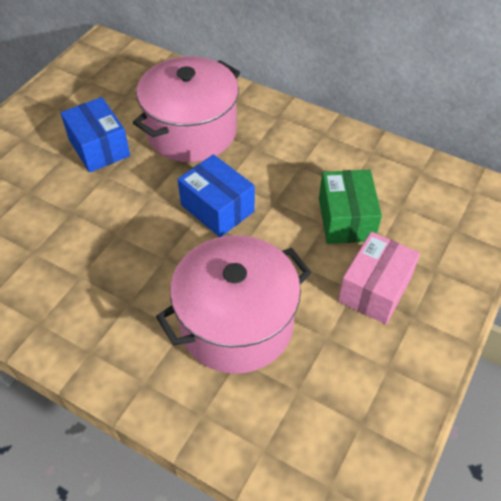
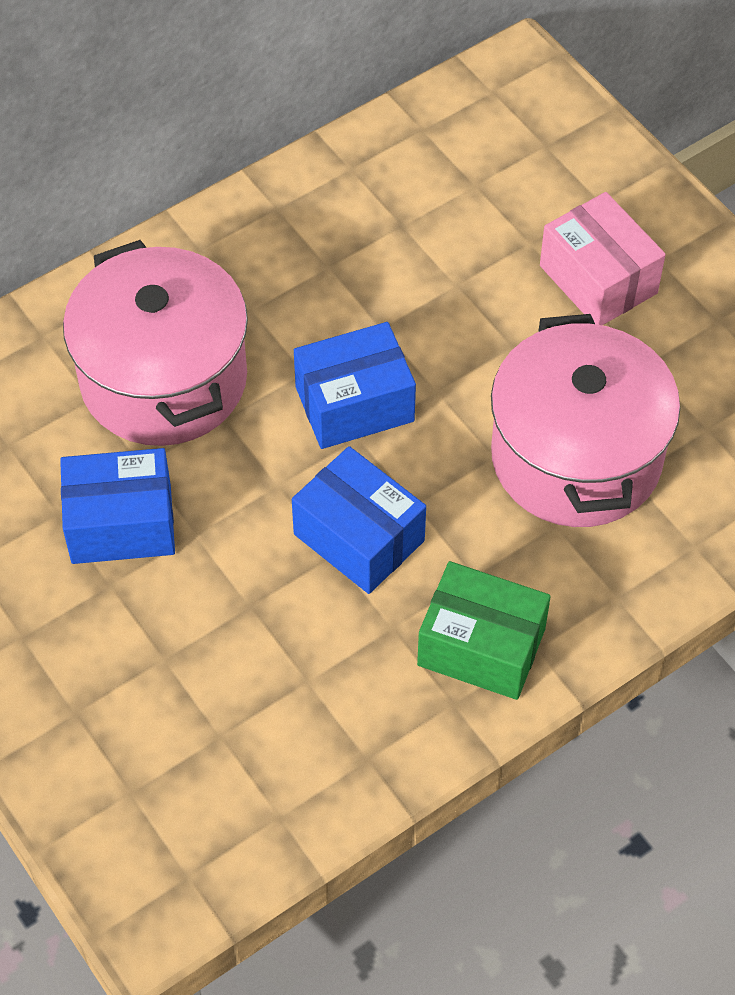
camera: 65 degrees left, 5 degrees up
green box [319,170,382,244] -> green box moved to [417,561,551,700]
none -> blue box [292,446,426,594]

